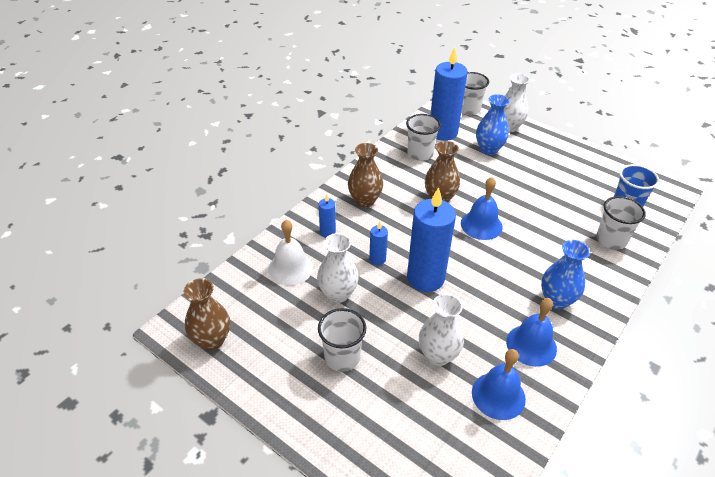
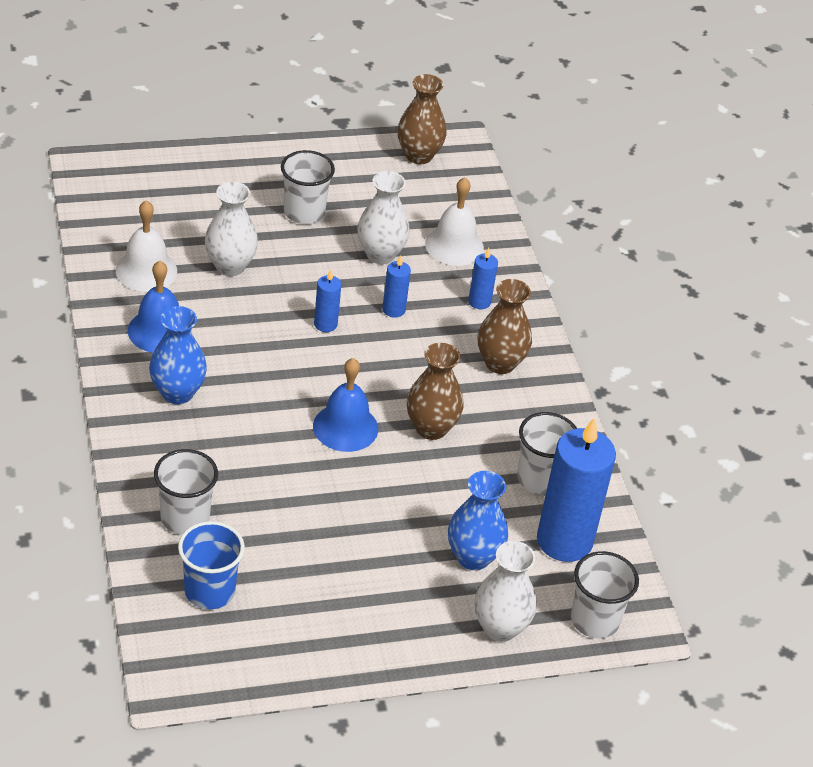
camera: 125 degrees right, 0 degrees up
blue candle [407,187,456,292] -> blue candle [314,270,342,332], size x0.45
blue bell [472,349,526,420] -> white bell [115,200,177,292]

